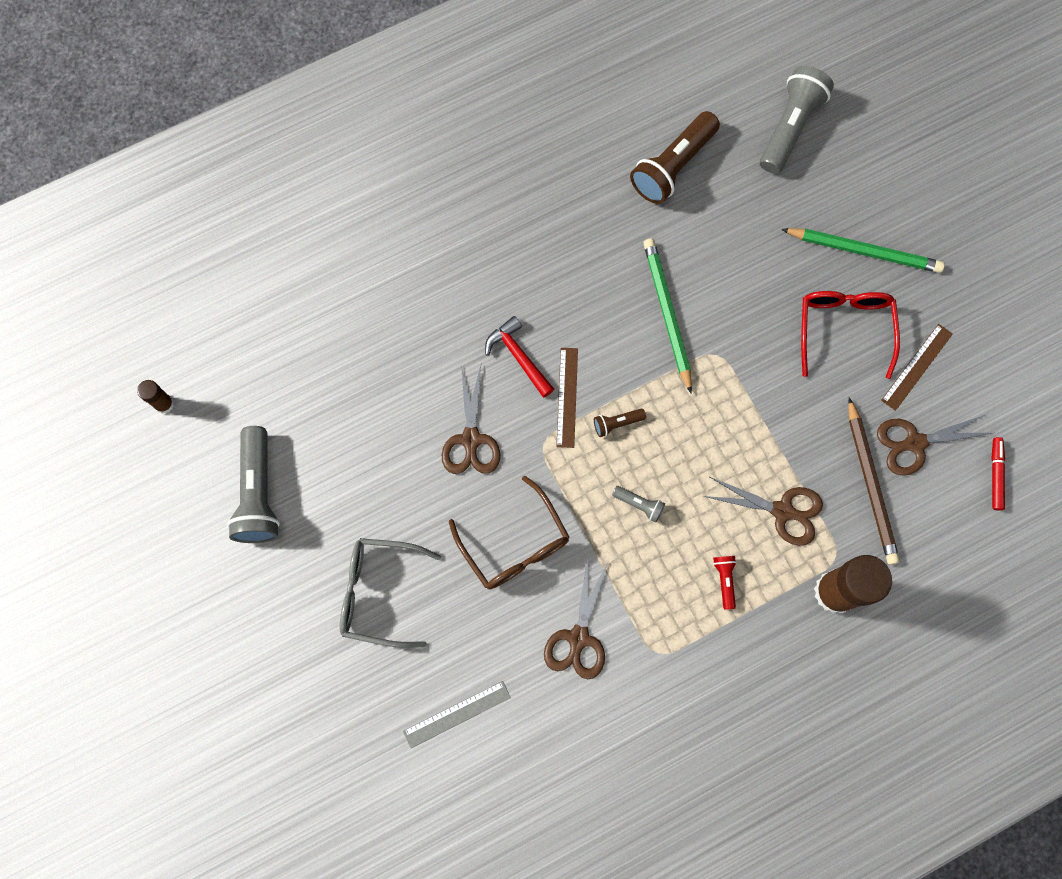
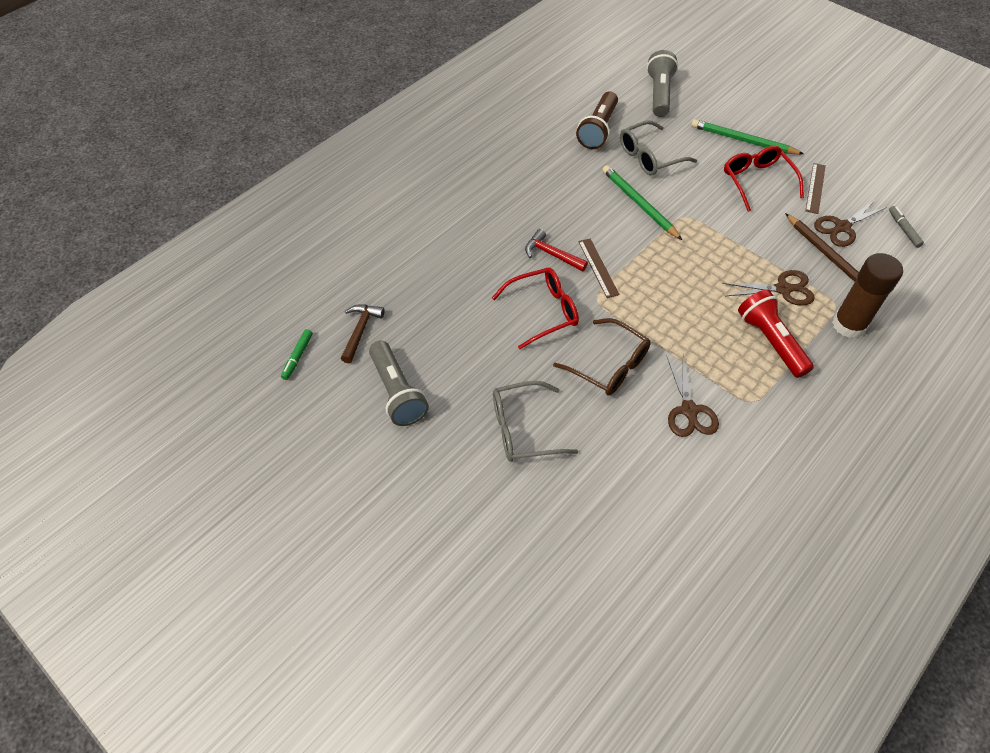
camera: 20 degrees left, 20 degrees down
brown glue stick [137,380,174,414] -> green marker [281,329,313,380]
grey ruler [403,681,511,748] -> none
brown scissors [442,365,500,474] -> red glasses [492,268,579,349]
brown flashlight [594,409,646,437] -> none
grey flashlight [612,486,665,522] -> none
red flashlight [713,556,736,610] -> red flashlight [738,290,814,378], size x2.19
green pencil [781,228,945,273] -> green pencil turned 150 degrees counterclockwise [691,119,804,154]
red marker [991,437,1005,511] -> grey marker [889,206,924,248]
none -> brown hammer [341,304,385,363]
none -> grey glasses [620,120,697,175]

